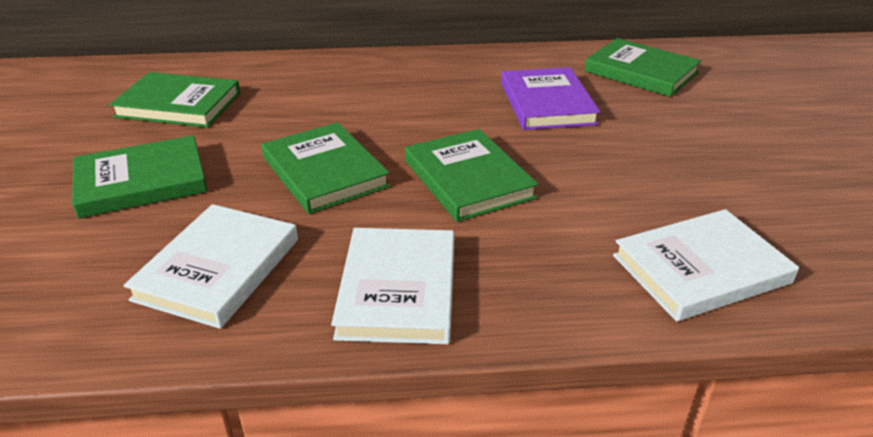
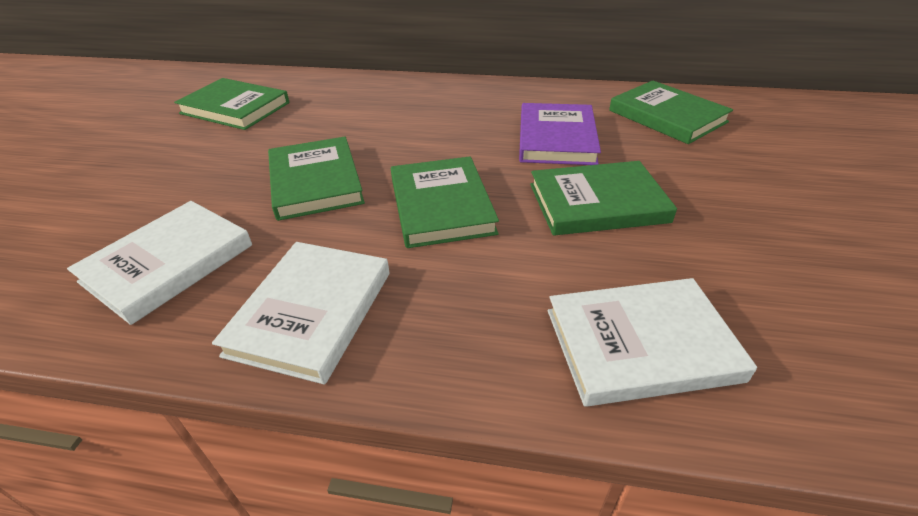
camera: 15 degrees right, 5 degrees up
green book [72,135,208,218] -> green book moved to [530,161,677,236]

